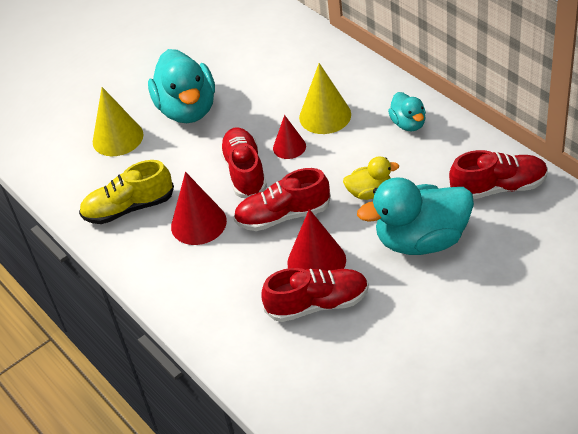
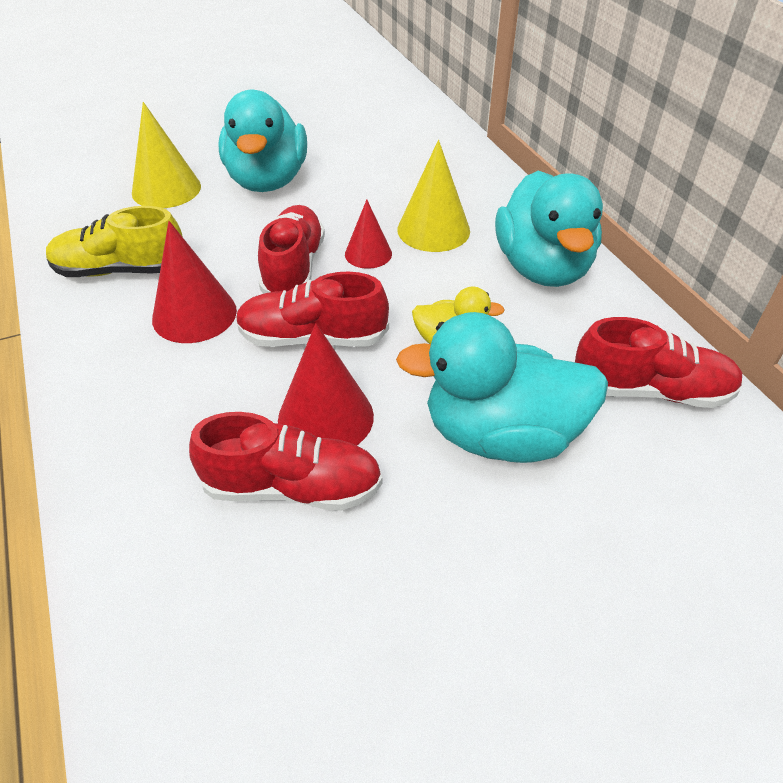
camera: 10 degrees right, 0 degrees up
turquoise duck [388,92,426,131] -> turquoise duck [495,171,603,287], size x1.95

